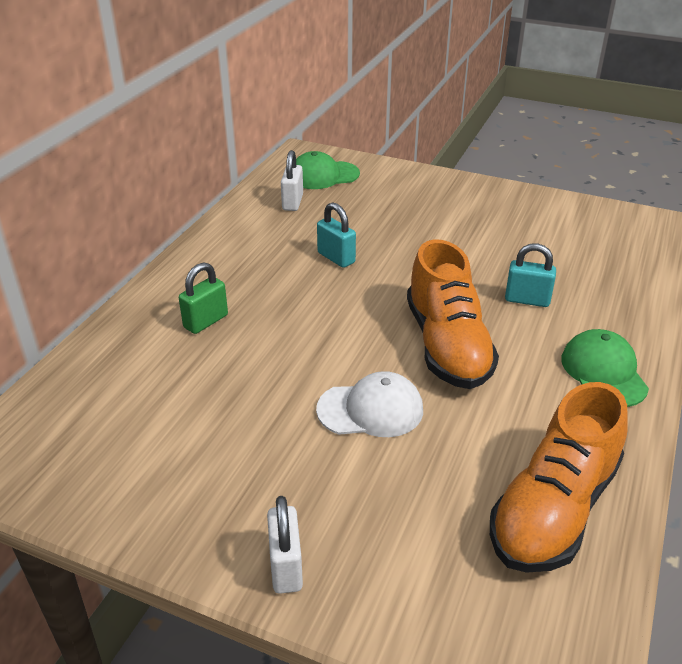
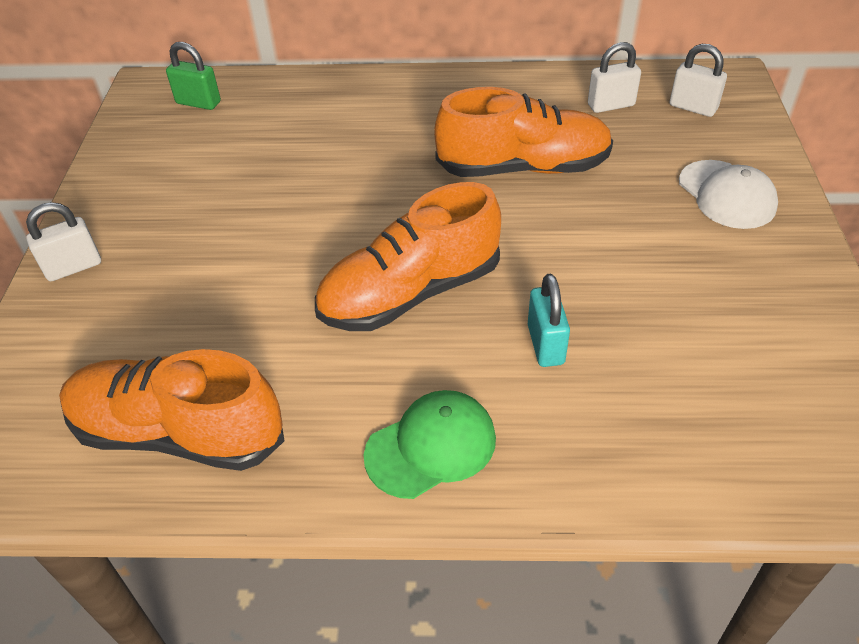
camera: 70 degrees right, 10 degrees up
green padlock [179,262,228,334] -> green padlock moved to [166,42,221,110]
green cap [296,151,360,189] -> white padlock [670,44,727,117]
white cap [316,371,423,437] -> white cap moved to [679,160,778,229]
turquoise padlock [317,202,356,268] -> orange shoe [434,87,613,177]

